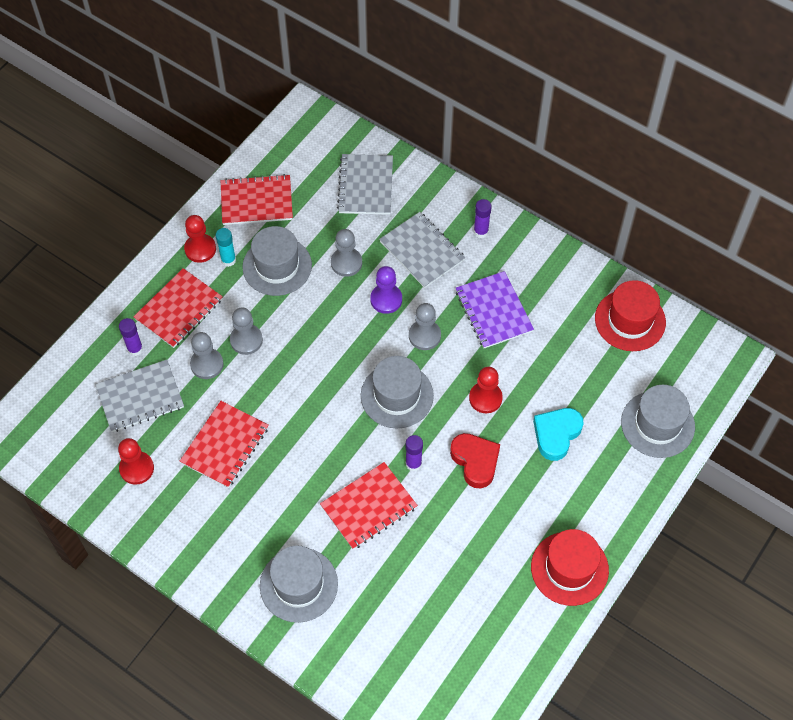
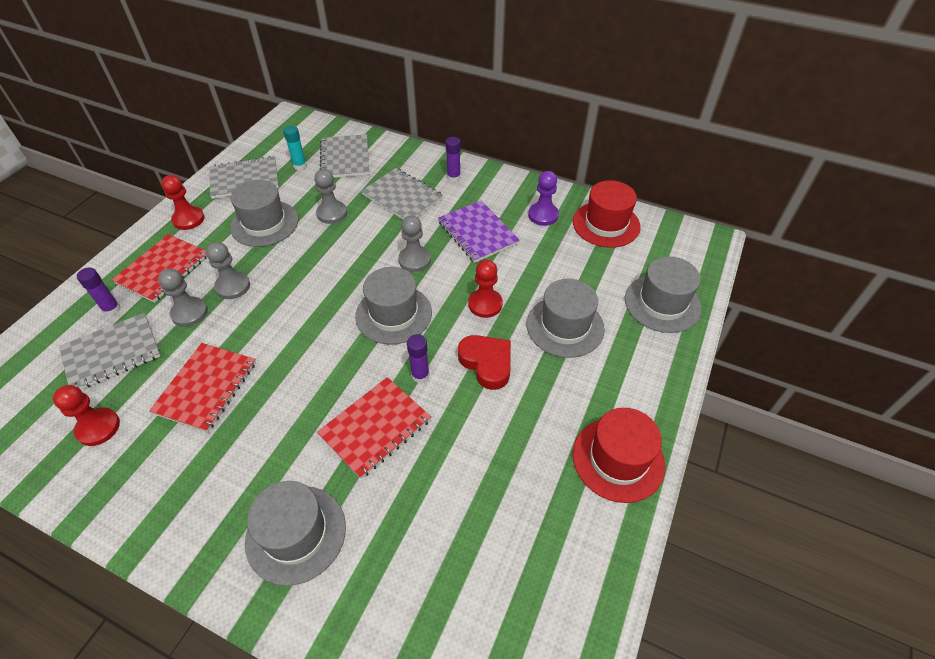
camera: 10 degrees left, 10 degrees down
turquoise glue stick [216,228,236,267] -> turquoise glue stick moved to [283,125,307,170]
red notebook [221,174,293,225] -> grey notebook [210,156,279,199]
purple pawn [370,266,402,314] -> purple pawn moved to [528,171,559,226]
turquoise heart [533,408,584,461] -> grey hat [527,279,605,358]

